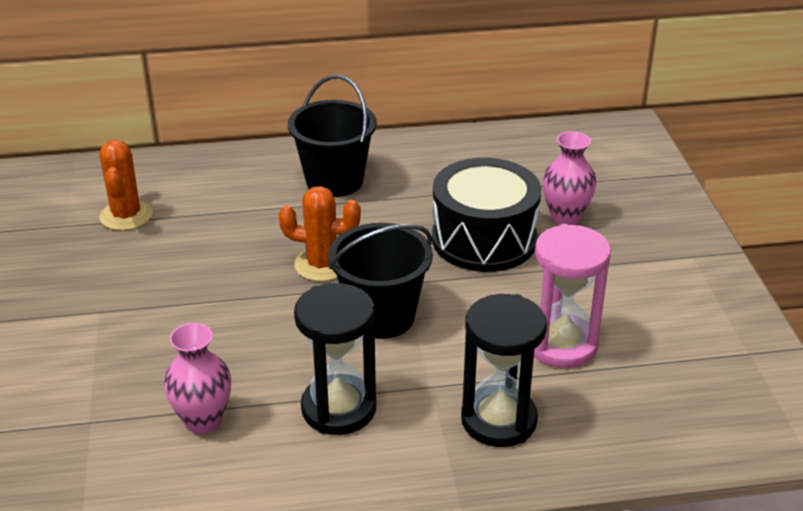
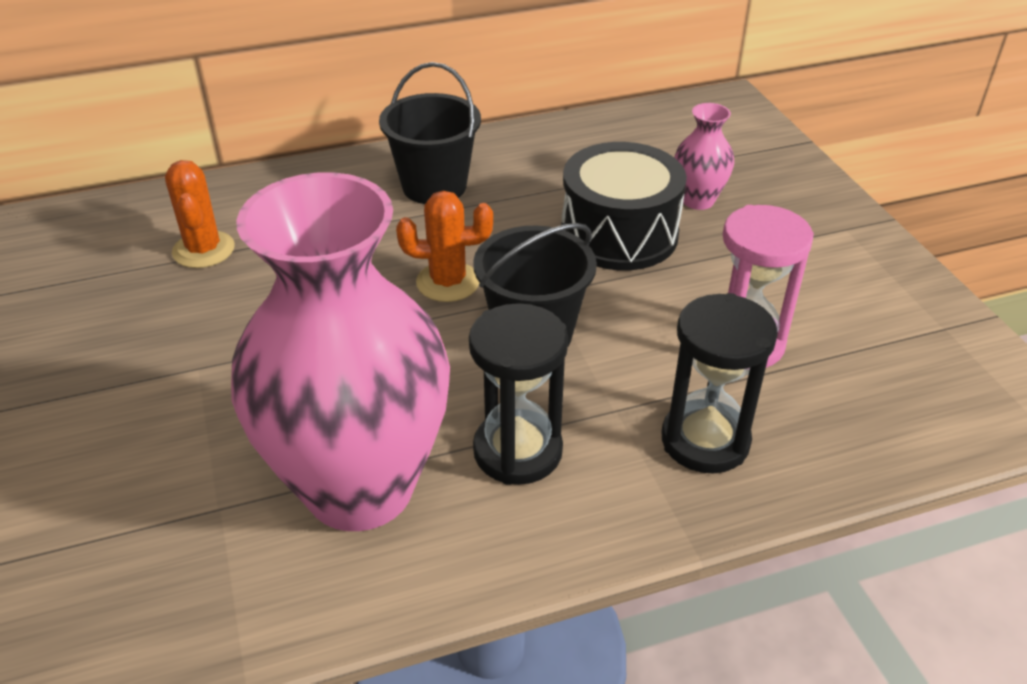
camera: 10 degrees left, 5 degrees up
pink vase [164,323,232,434] -> pink vase [231,172,450,531], size x2.44

